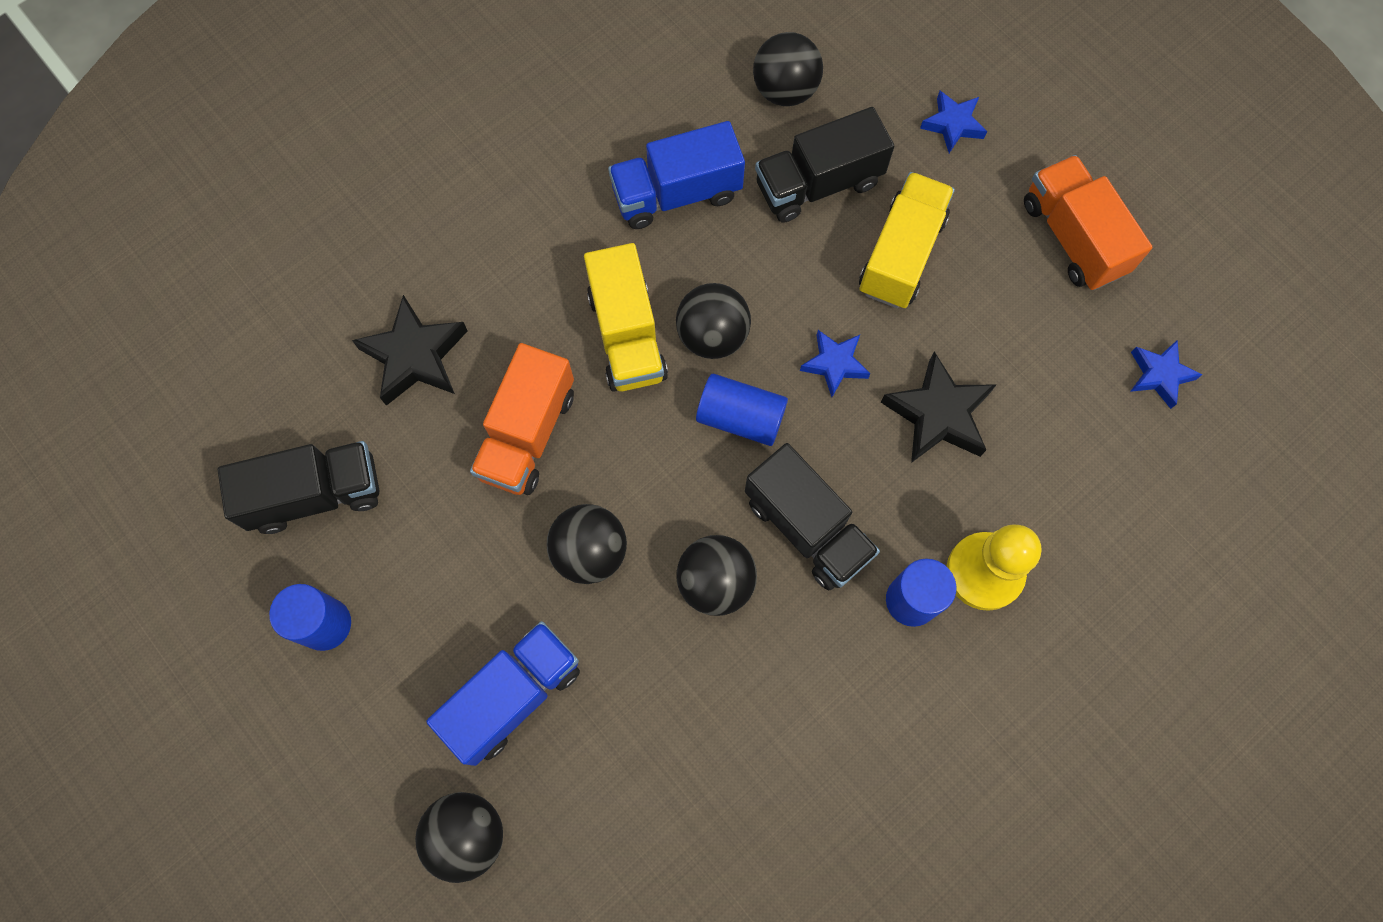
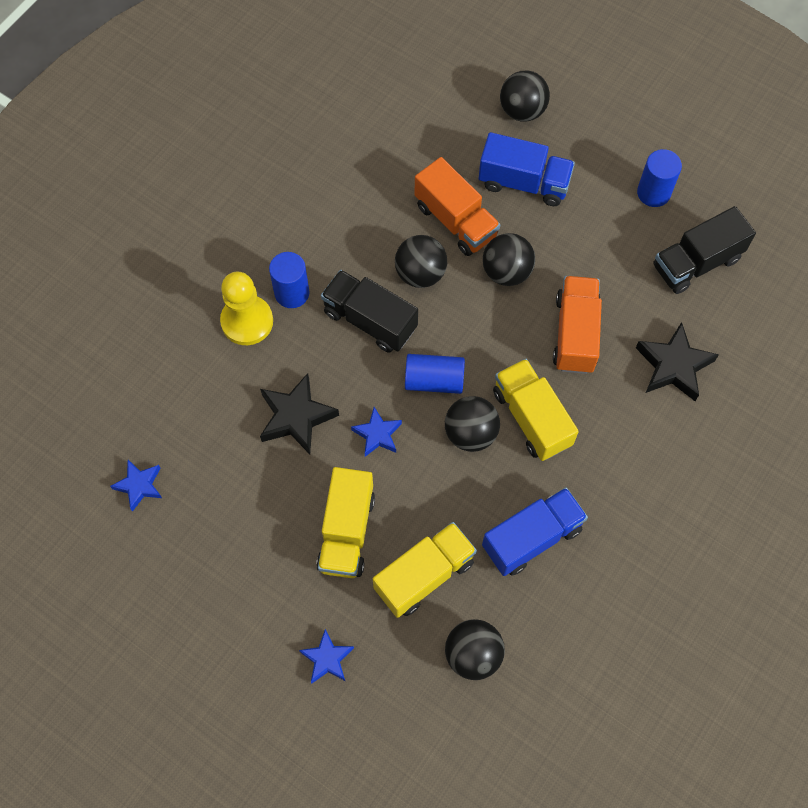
camera: 165 degrees right, 5 degrees down
blue truck [426,621,580,766] -> blue truck turned 105 degrees counterclockwise [479,132,575,206]
black truck [755,107,894,223] -> yellow truck [373,522,477,618]
orange truck [1024,155,1153,290] -> orange truck moved to [415,157,500,256]

